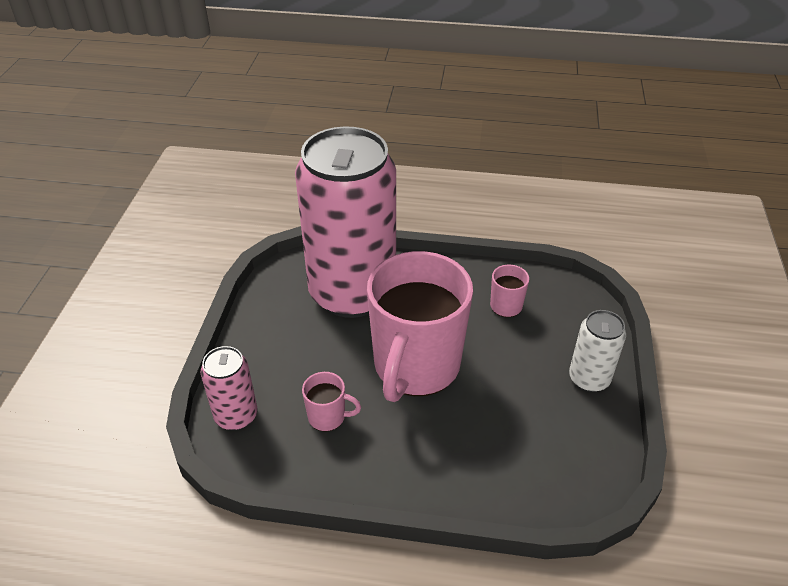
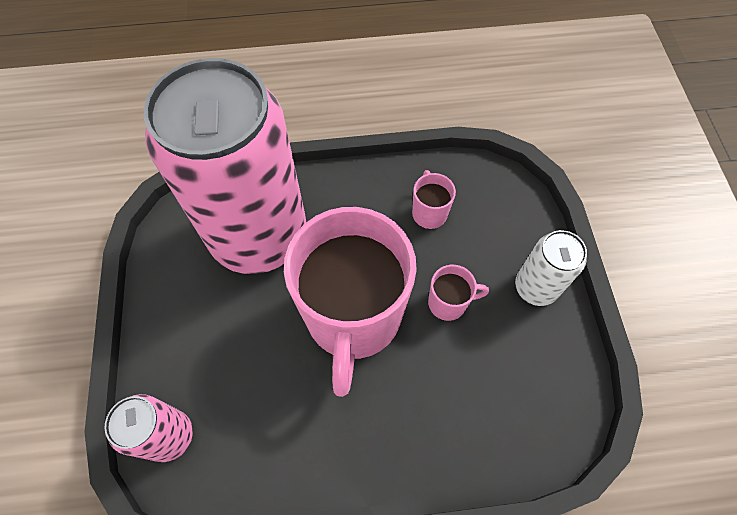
camera: 15 degrees left, 20 degrees up
pink mug [302,372,361,431] -> pink mug moved to [428,265,489,321]

